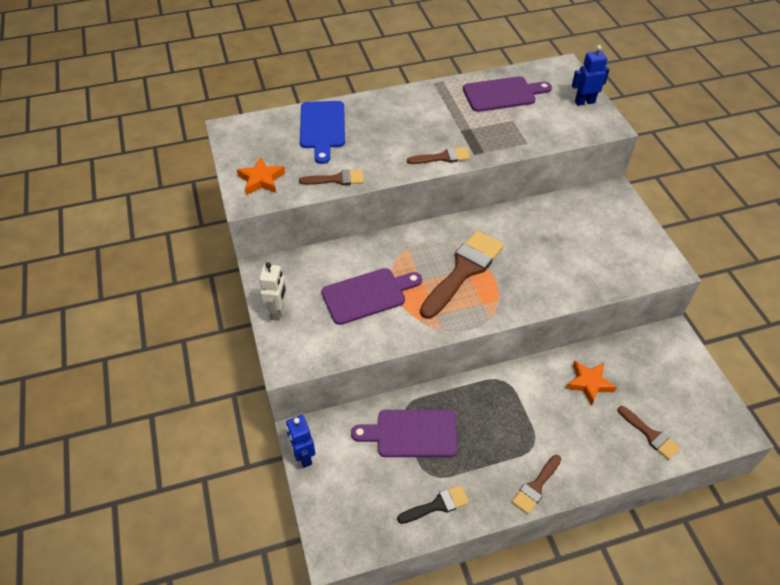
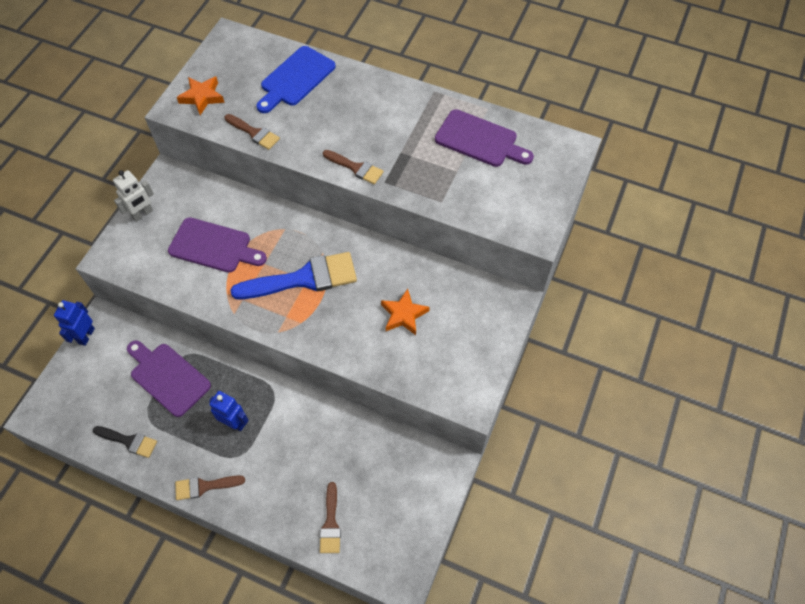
camera: 40 degrees right, 10 degrees up
brown brush [420,231,504,319] -> blue brush [230,252,357,299]
orange star [566,361,617,406] -> orange star moved to [381,289,430,335]
blue robot [572,45,609,106] -> blue robot moved to [209,391,249,431]

